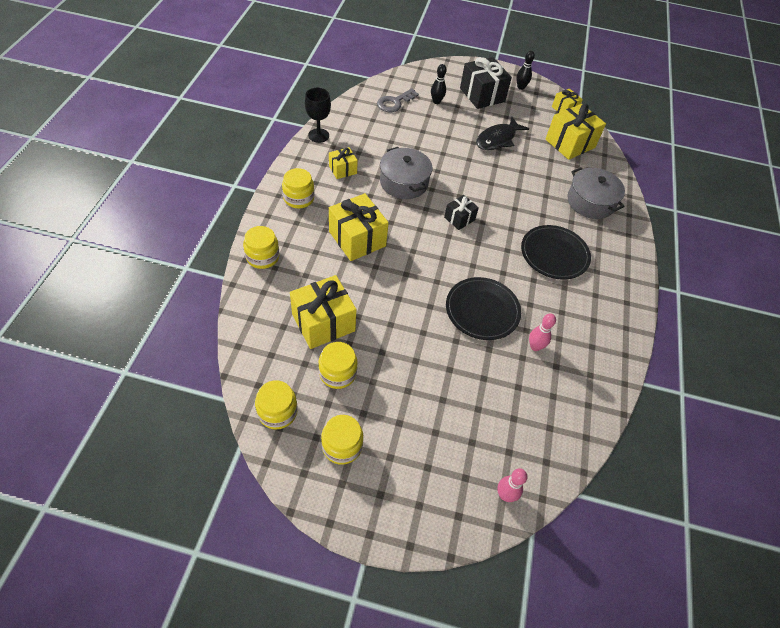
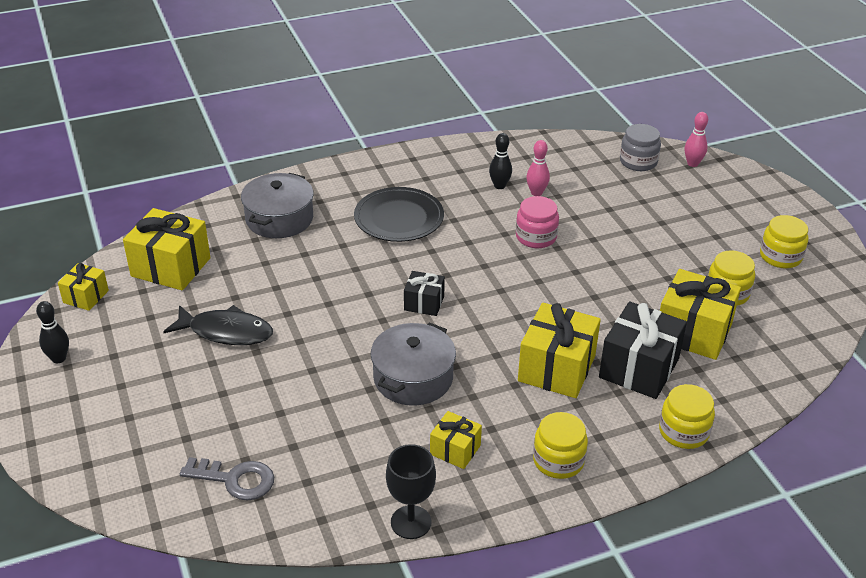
camera: 120 degrees left, 15 degrees down
yellow jar [255,381,298,430] -> none
black bowling pin [431,64,447,104] -> black bowling pin moved to [489,133,512,189]
black plate [446,277,521,340] -> pink jar [516,196,559,248]
black gift [460,57,512,109] -> black gift moved to [599,301,687,399]
none -> grey jar [620,124,661,171]

